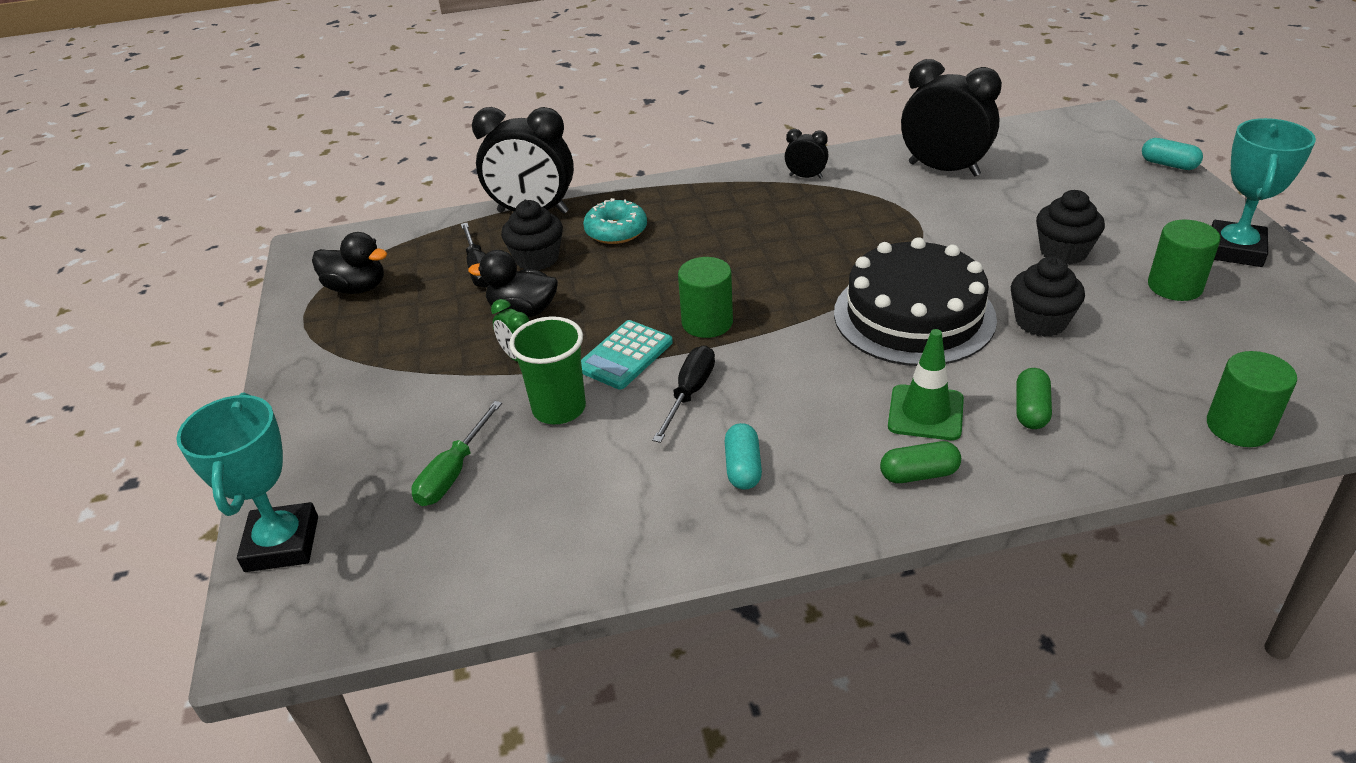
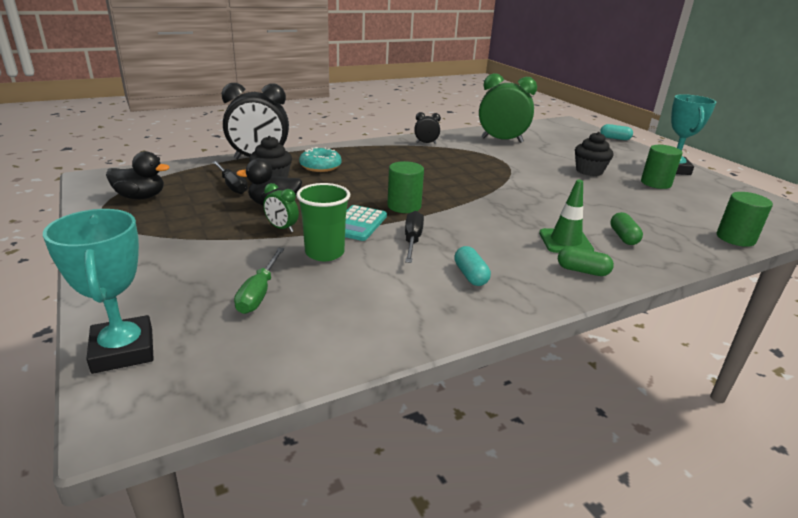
camera: 20 degrees left, 10 degrees down
black cake [834,237,997,366] -> none
green capsule [880,441,961,483] -> green capsule turned 45 degrees clockwise [558,247,614,276]
black clock [901,59,1002,176] -> green clock [479,73,537,143]
black cupcake [1011,256,1085,337] -> none

